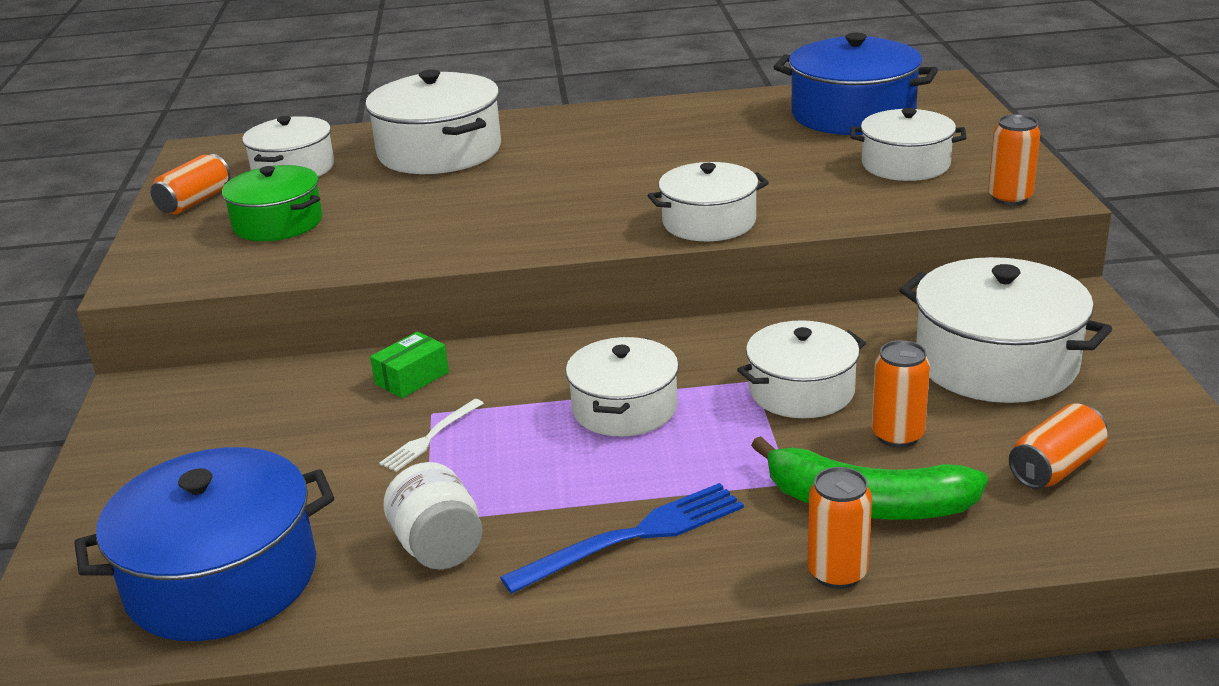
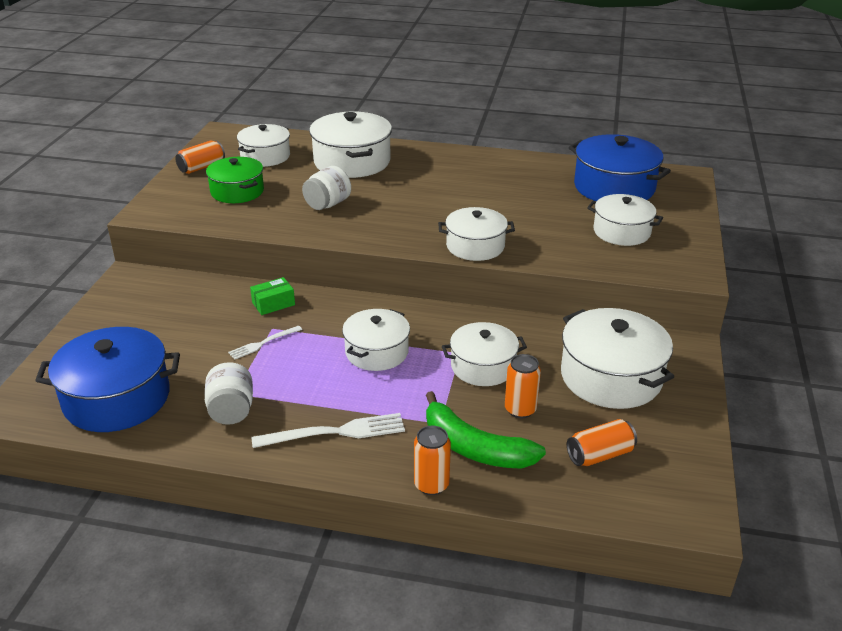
camera: 15 degrees right, 5 degrees up
blue fork [500,483,744,594] -> white fork [251,413,405,448]
orange can [988,114,1040,206] -> none
none -> white jar [302,166,351,210]

